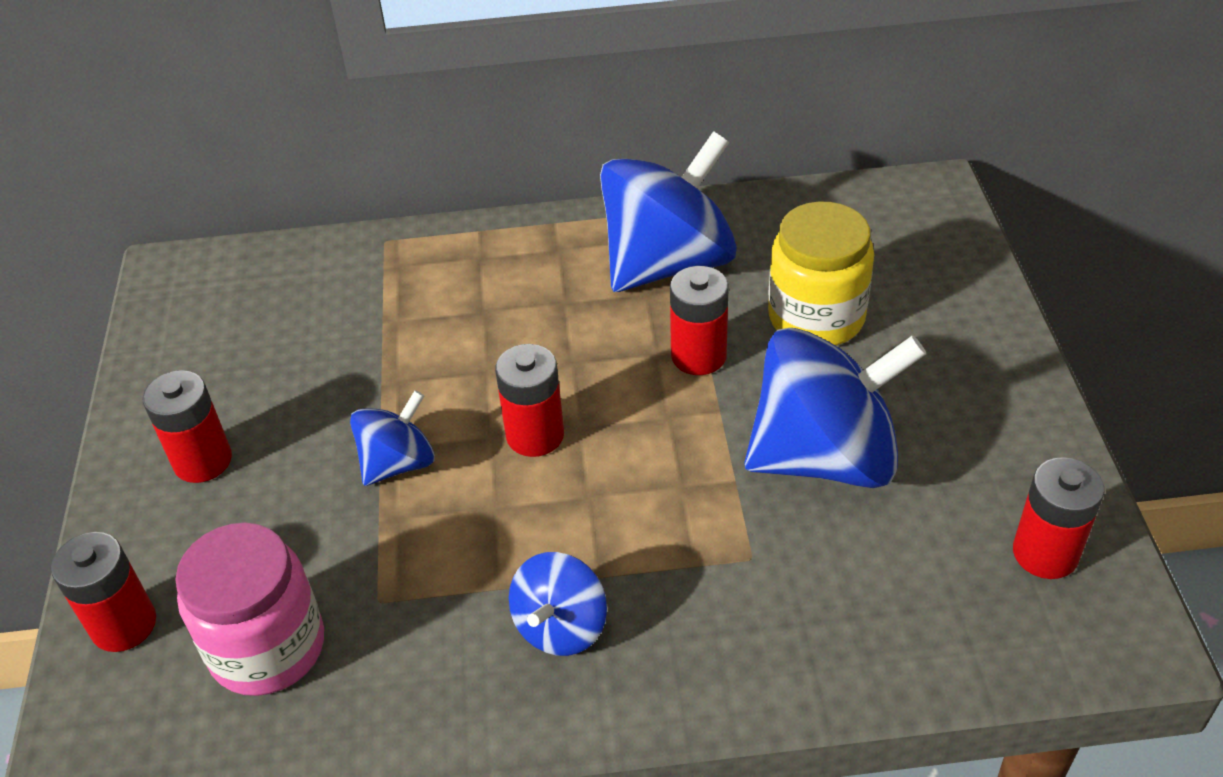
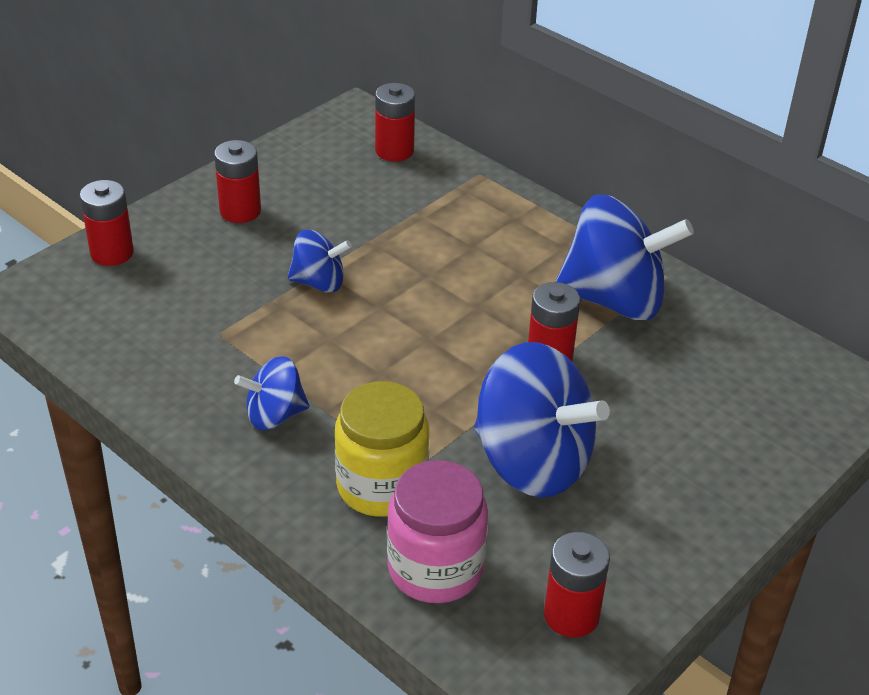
camera: 45 degrees right, 5 degrees down
pink jar [175,523,324,696] -> pink jar moved to [387,460,488,603]
red battery [495,344,564,457] -> red battery moved to [375,83,415,162]
yellow jar [768,201,874,346] -> yellow jar moved to [335,381,429,517]

